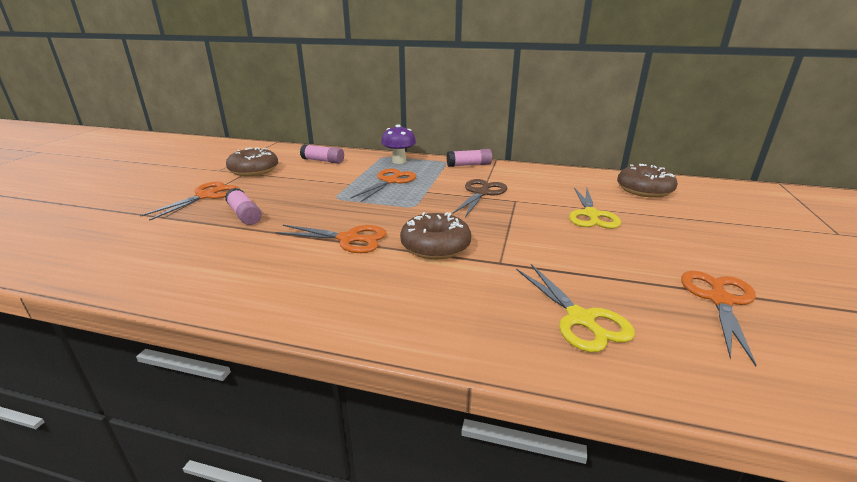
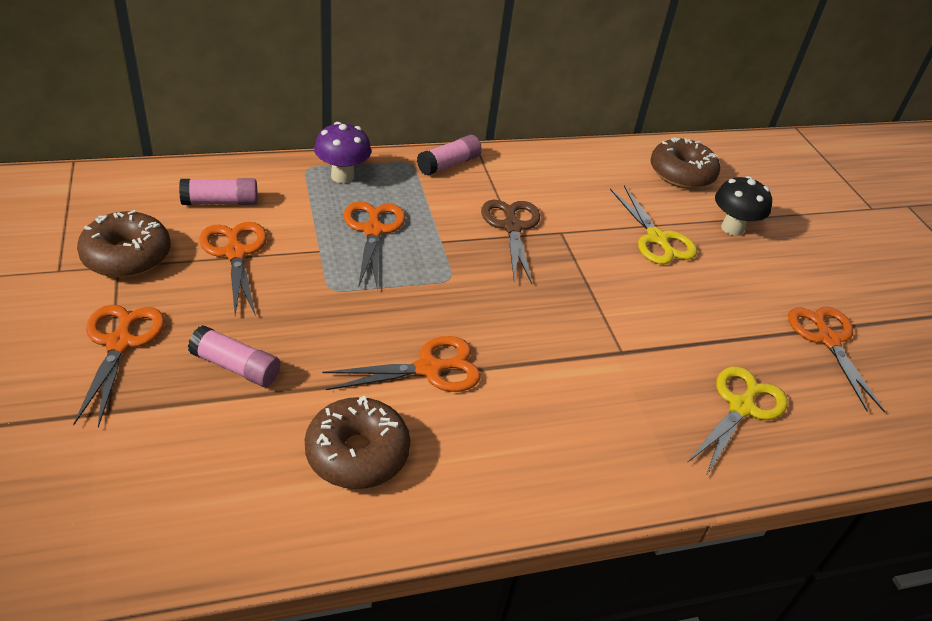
camera: 35 degrees left, 15 degrees up
brown donut [400,212,471,260] -> brown donut moved to [305,396,411,489]
yellow scissors [516,264,635,352] -> yellow scissors turned 90 degrees counterclockwise [687,366,788,476]
none -> orange scissors [199,222,267,316]
none -> black mushroom [715,176,772,236]

